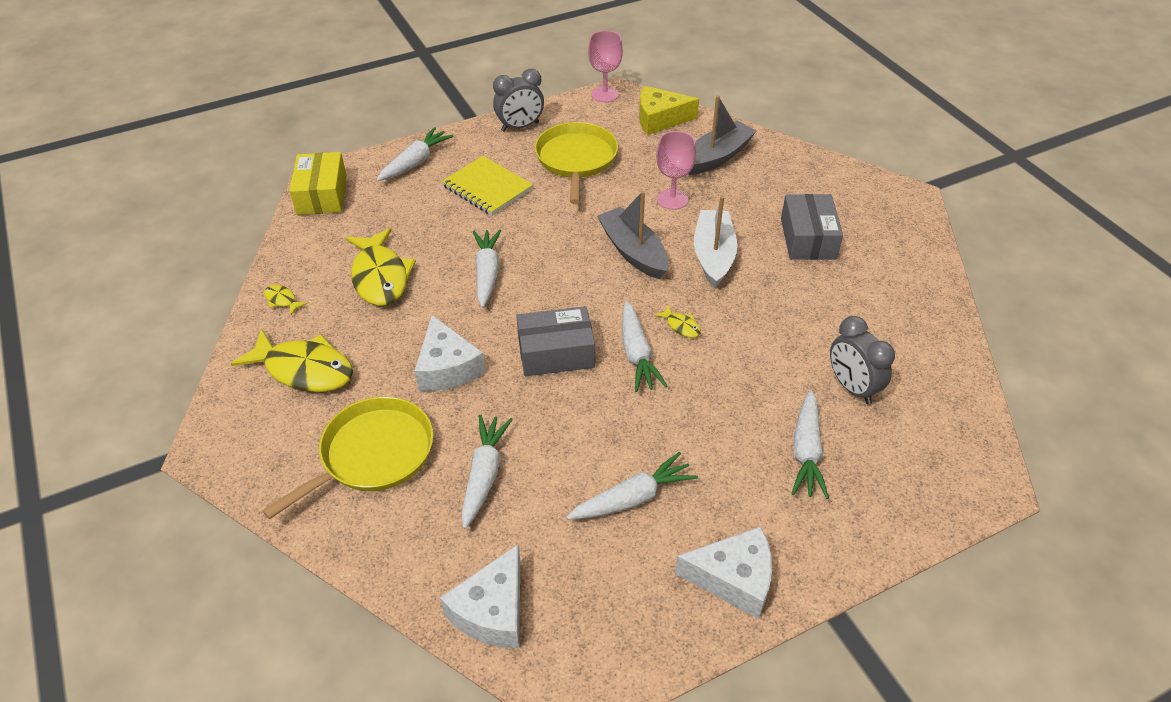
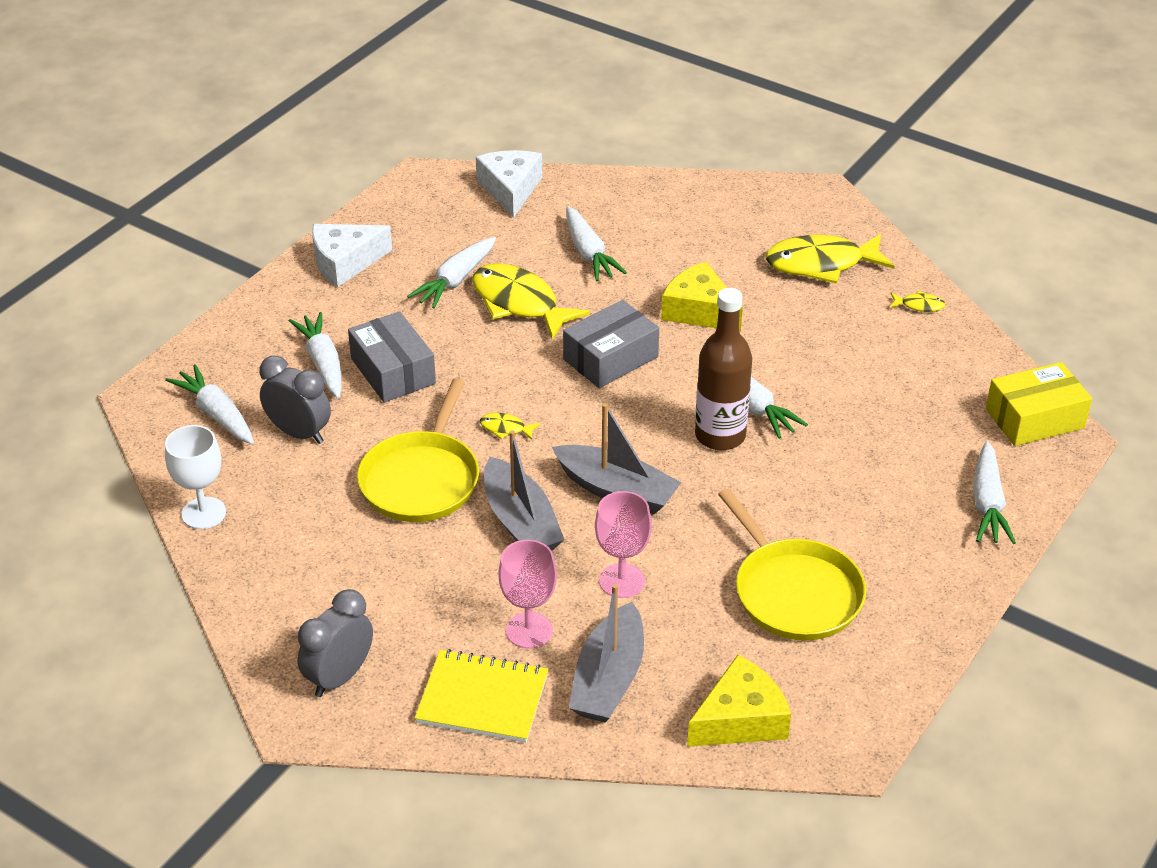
camera: 150 degrees right, 5 degrees down
yellow pan [262,397,433,519] -> yellow pan moved to [357,378,479,522]
yellow box [289,152,347,215] -> yellow box turned 75 degrees counterclockwise [986,362,1092,446]
yellow fish [346,228,416,306] -> yellow fish moved to [472,263,590,340]
white cheese [415,315,486,391] -> yellow cheese [661,262,743,332]
yellow notebook [441,156,533,216] -> yellow notebook moved to [415,649,548,743]
grey clock [493,69,544,132] -> grey clock moved to [298,589,373,697]
pink goblet [588,31,623,102] -> pink goblet moved to [498,540,557,649]
white carrot [622,301,668,392] -> white carrot moved to [165,364,254,444]
white boat [694,196,737,288] -> grey boat [484,430,565,551]
grey box [781,194,843,260] -> grey box moved to [348,311,436,402]
none -> white goblet [165,425,226,529]
none -> brown bottle [695,288,752,450]

